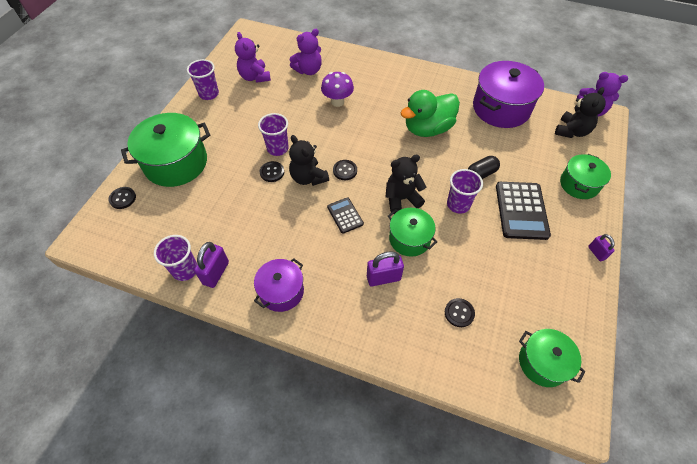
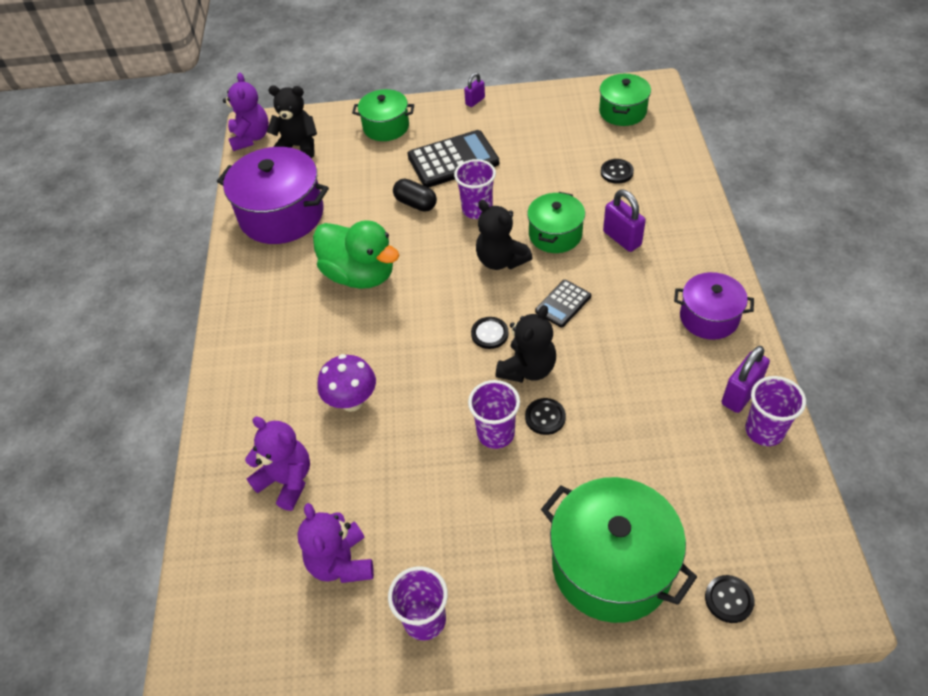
camera: 110 degrees left, 5 degrees down
purple padlock [194,242,229,288] -> purple padlock turned 45 degrees counterclockwise [721,346,770,413]
purple teddy bear [235,32,271,83] -> purple teddy bear turned 120 degrees clockwise [297,503,374,583]

